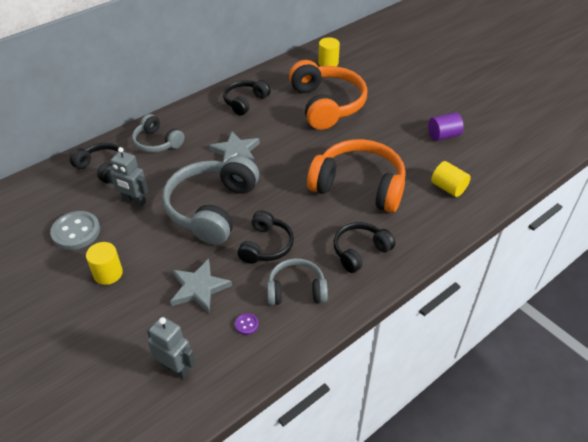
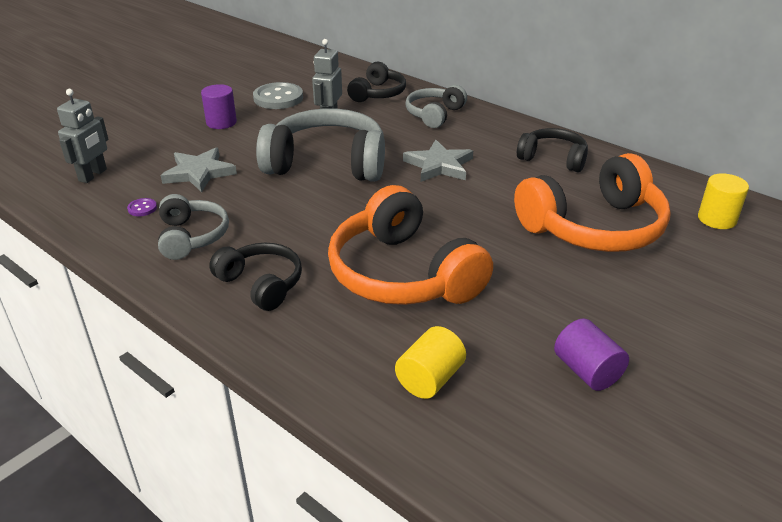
camera: 80 degrees right, 10 degrees down
yellow cylinder [86,242,123,285] -> purple cylinder [201,84,237,129]
black headphones [238,211,294,264] -> none
orange headphones [307,139,406,213] -> orange headphones turned 135 degrees clockwise [328,185,493,305]

